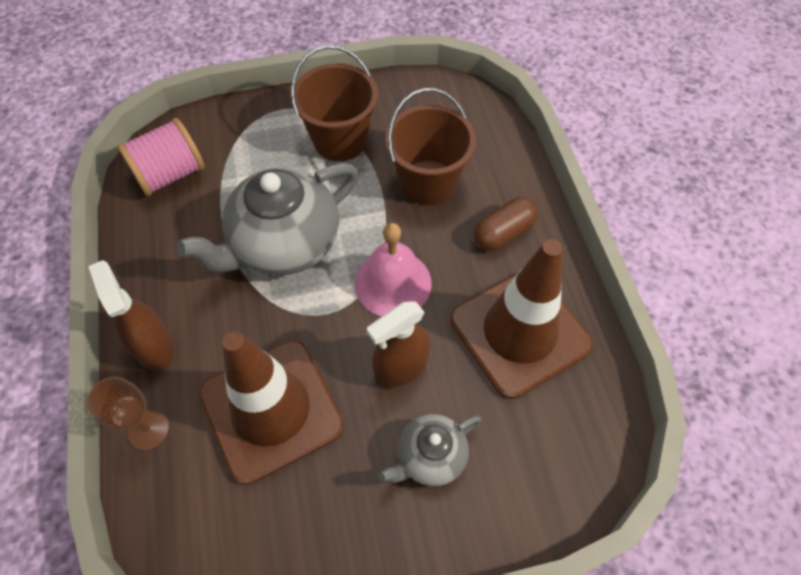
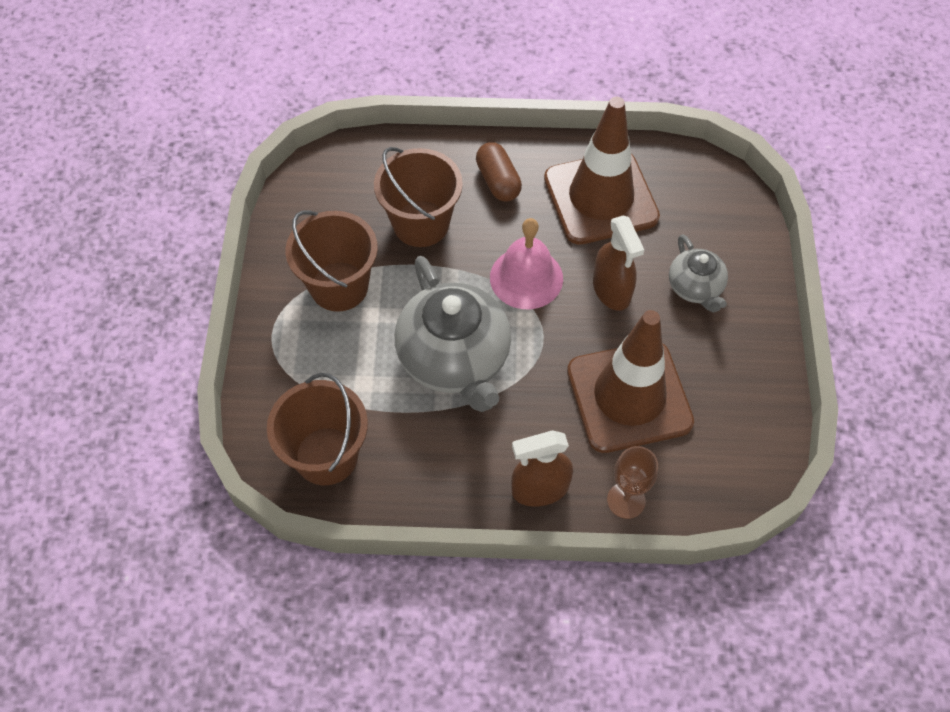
camera: 75 degrees left, 0 degrees up
pink spool [117,118,205,196] -> brown bucket [267,373,368,485]

